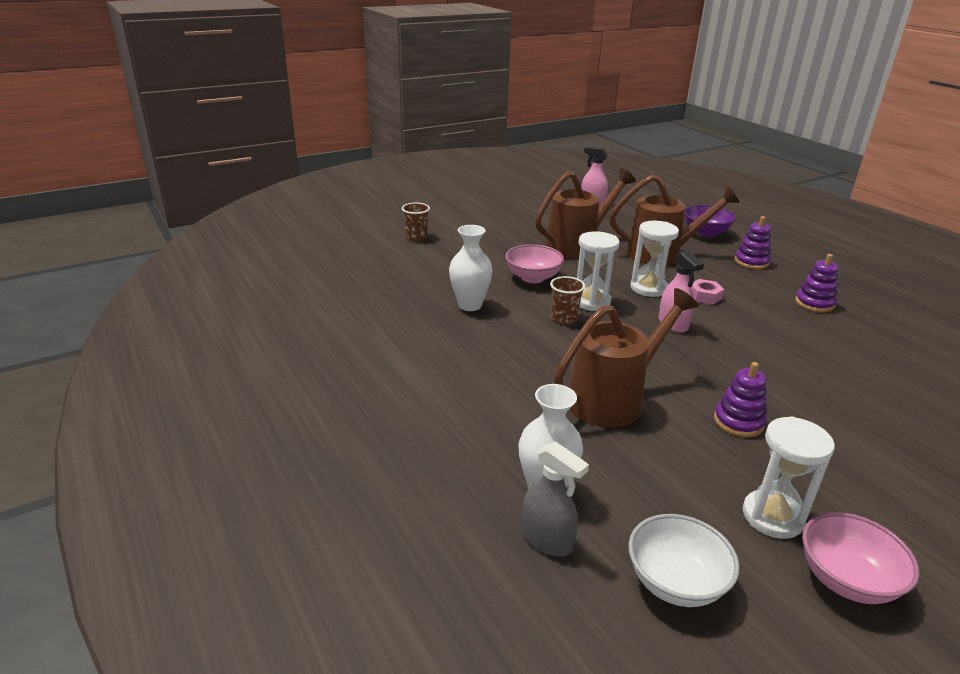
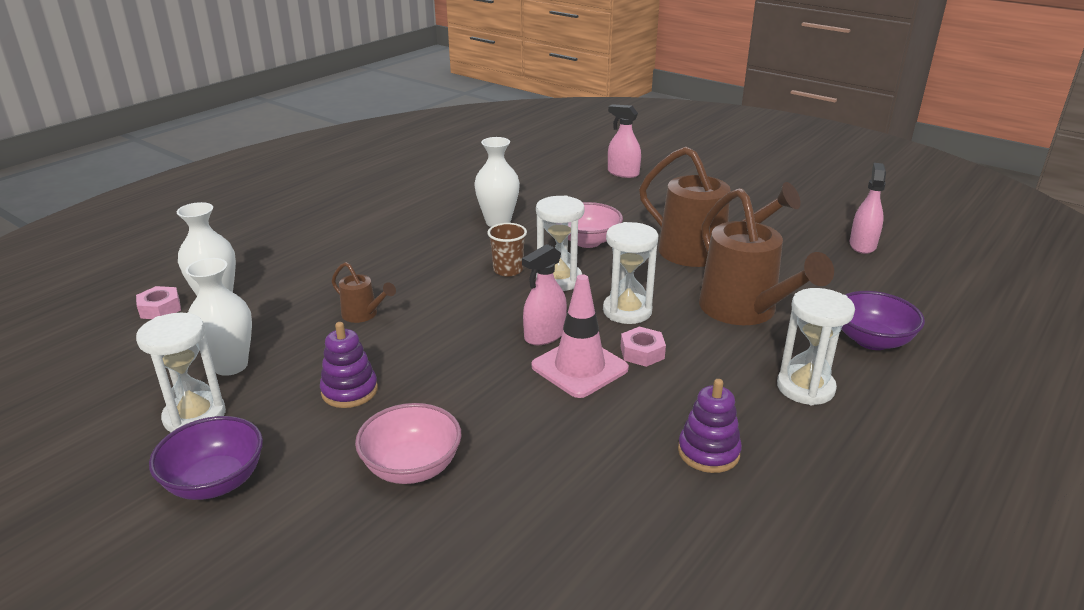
camera: 70 degrees right, 0 degrees up
brown cup [402,202,430,241] -> pink spray bottle [608,104,641,178]
grey spray bottle [522,441,589,556] -> pink nut [136,286,181,319]
brown watering can [554,288,699,427] -> brown watering can [332,262,396,323], size x0.46
white bowl [628,514,739,607] -> none
purple stacking toy [735,216,771,269] -> white hourglass [777,288,855,405]
pink bowl [802,512,920,604] -> pink bowl moved to [355,403,461,484]
none -> purple bowl [149,416,263,500]
none -> white vase [186,258,252,376]
none -> pink traffic cone [531,274,629,398]

